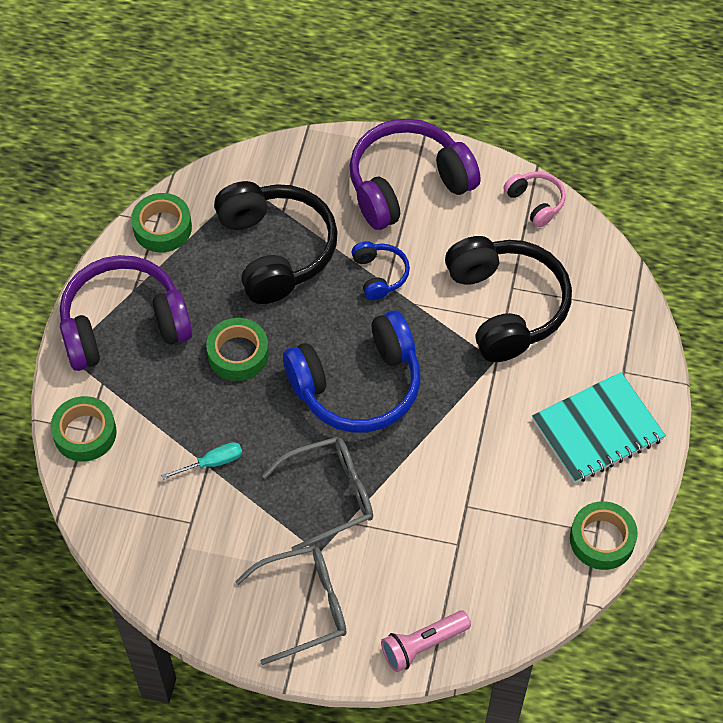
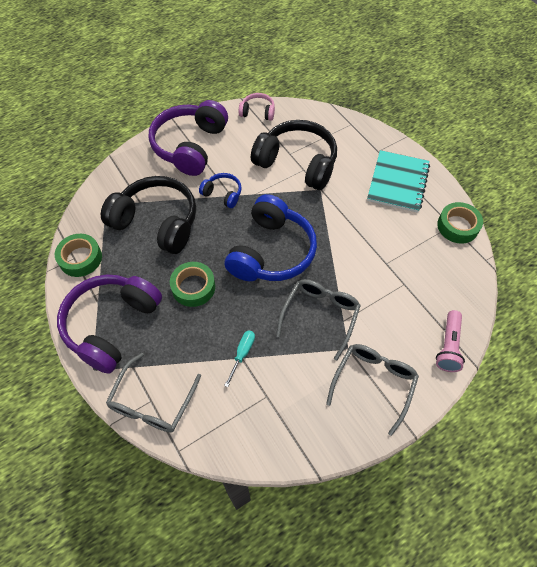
camera: 45 degrees left, 0 degrees up
green tape [51,396,117,461] -> grey glasses [106,353,201,433]

